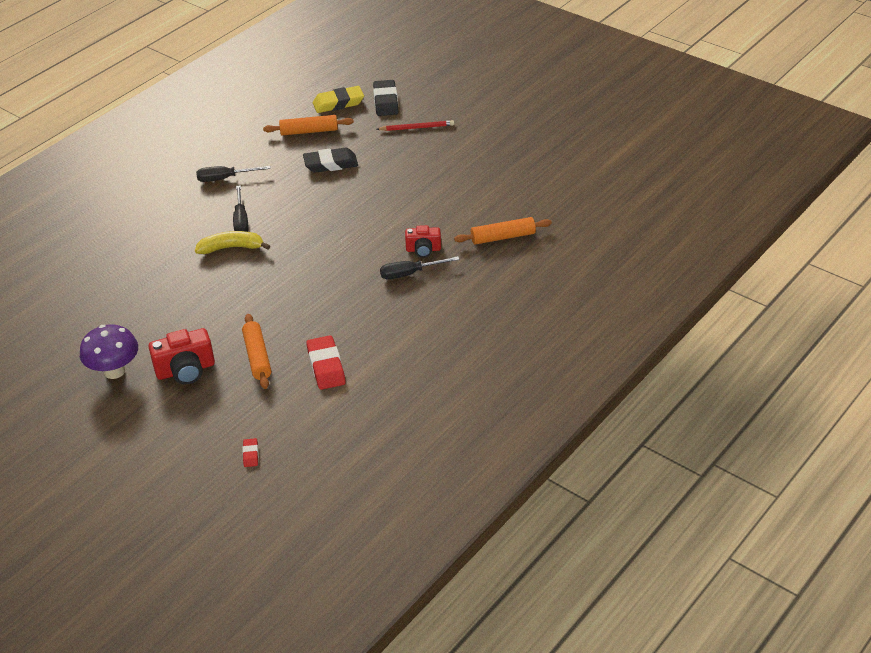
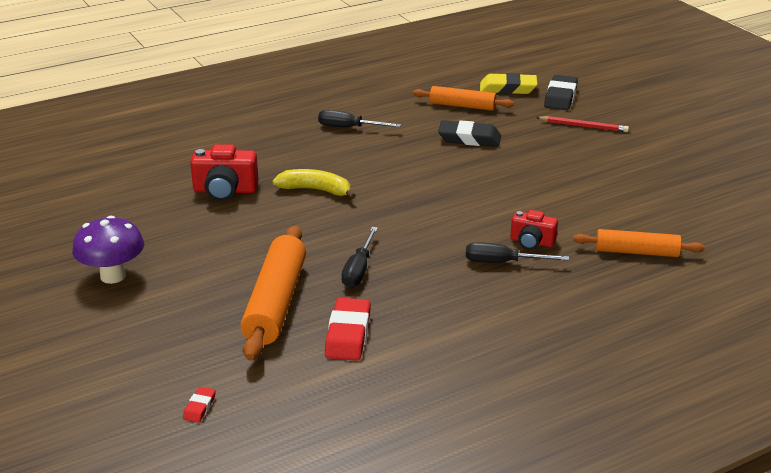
camera: 20 degrees right, 10 degrees down
red camera [148,328,215,384] -> red camera moved to [190,144,258,201]
black screwdriver [233,185,248,232] -> black screwdriver moved to [342,227,378,288]
orange rolling pin [242,314,271,389] -> orange rolling pin [240,226,306,361], size x1.61

